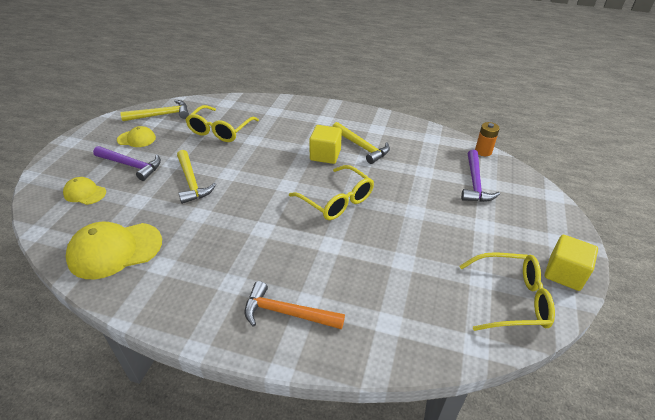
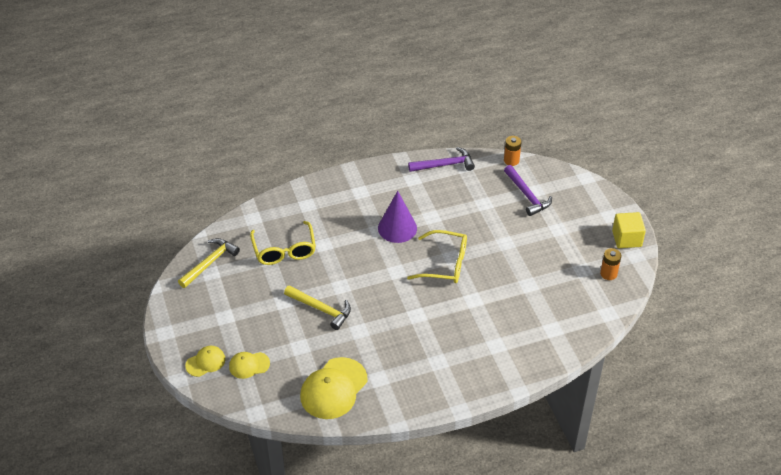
camera: 35 degrees left, 5 degrees up
purple hammer [93,146,161,181] -> purple hammer moved to [408,147,475,172]
yellow cap [117,126,156,147] -> yellow cap moved to [185,346,226,377]
orange hammer [244,281,345,329] -> none
yellow cube [309,125,342,164] -> purple cone [378,191,417,243]
yellow hammer [332,122,390,164] -> none
yellow glasses [460,252,555,331] -> orange battery [600,248,621,280]

